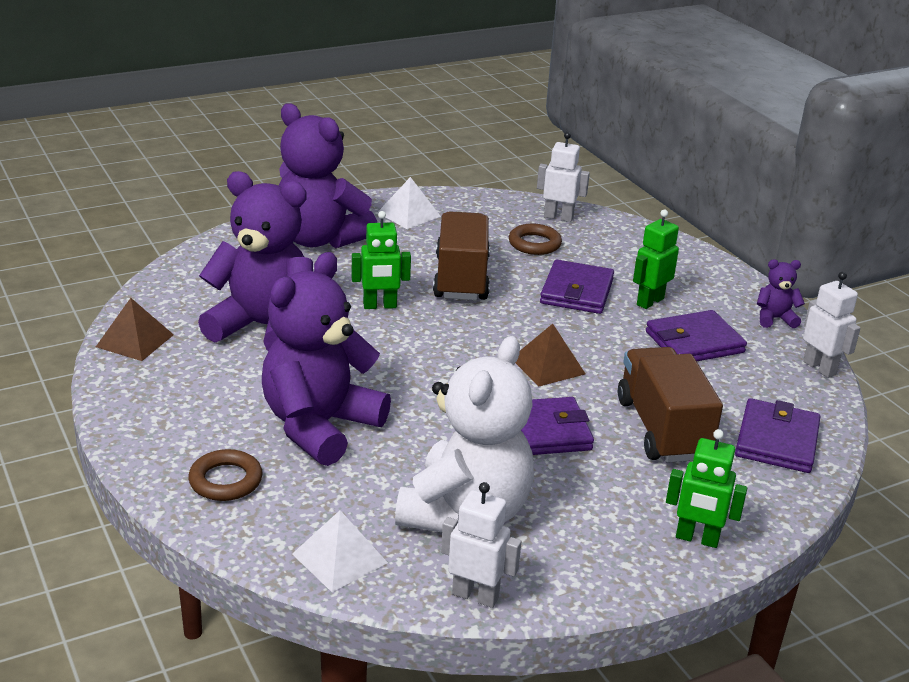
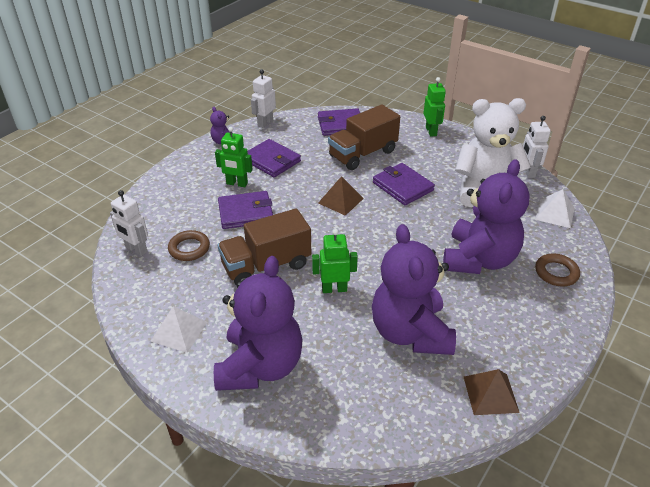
camera: 115 degrees left, 10 degrees up
purple teddy bear [262,252,391,466] -> purple teddy bear turned 75 degrees counterclockwise [443,159,529,274]
green robot [352,211,411,309] -> green robot turned 60 degrees counterclockwise [312,229,358,293]
white robot [537,132,590,222] -> white robot turned 45 degrees counterclockwise [110,190,148,256]

